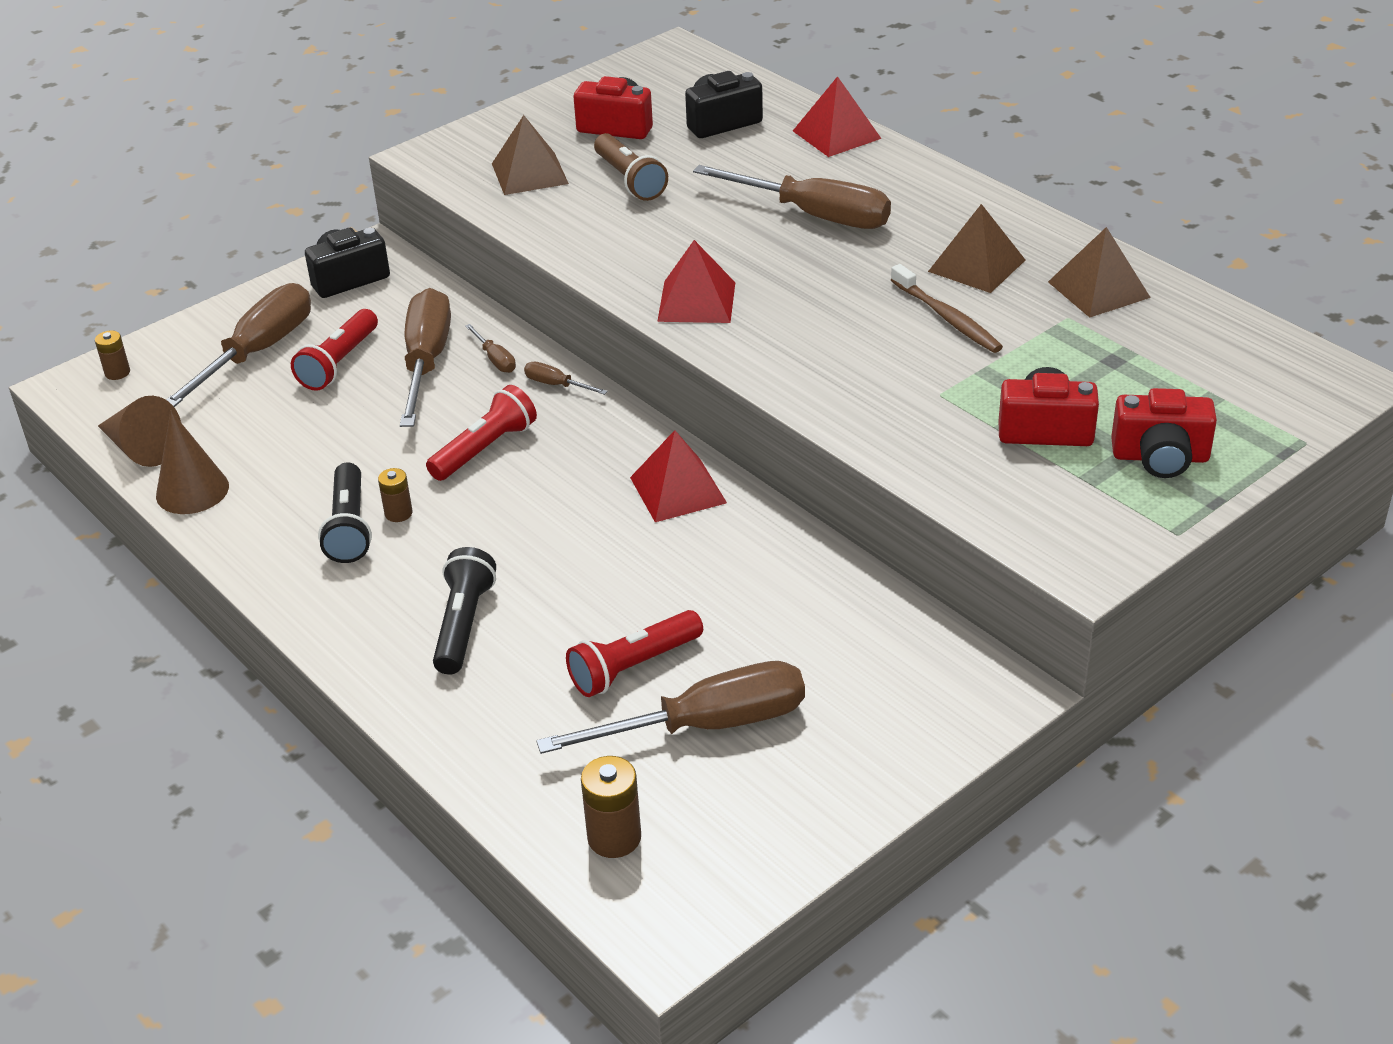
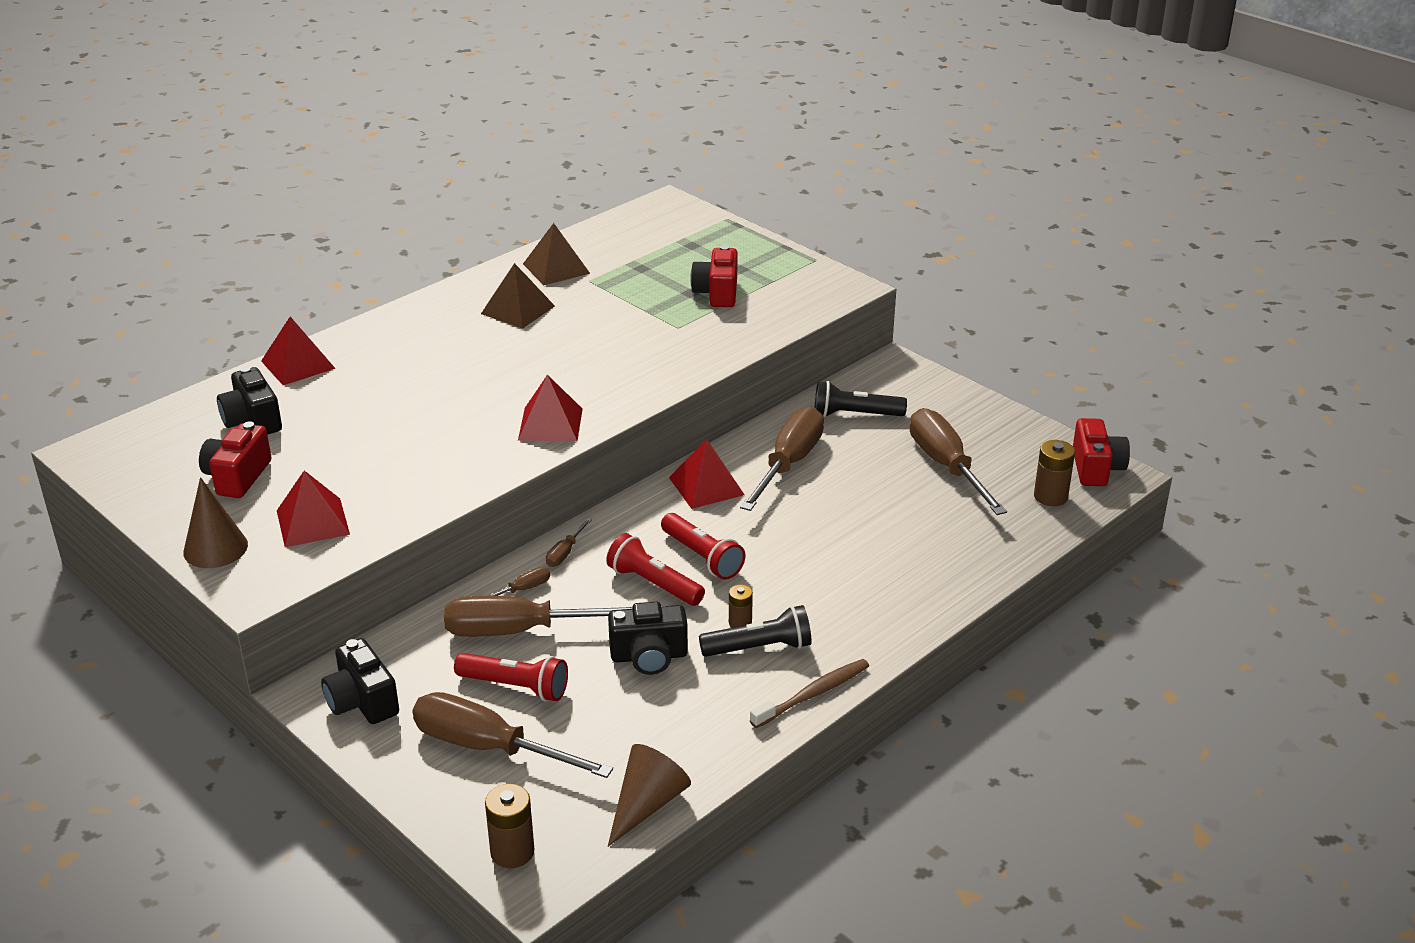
camera: 95 degrees left, 5 degrees down
brown battery [95,331,130,380] -> brown battery [485,784,534,868], size x1.60
brown cone [156,411,229,514] -> brown cone moved to [183,477,248,568]
black flashlight [433,547,496,675] -> black flashlight moved to [814,381,907,417]
brown pyramid [492,115,569,195] -> red pyramid [277,471,350,547]
red flashlight [566,610,703,697] -> red flashlight moved to [661,513,745,580]
brown flashlight [594,133,668,201] -> none
brown screwdriver [693,165,891,229] -> brown screwdriver moved to [740,407,824,511]
brown toothbrush [891,264,1003,353] -> brown toothbrush moved to [750,659,869,728]
red camera [1111,388,1217,478] -> red camera moved to [1073,418,1130,486]
none -> black camera [608,602,688,675]

